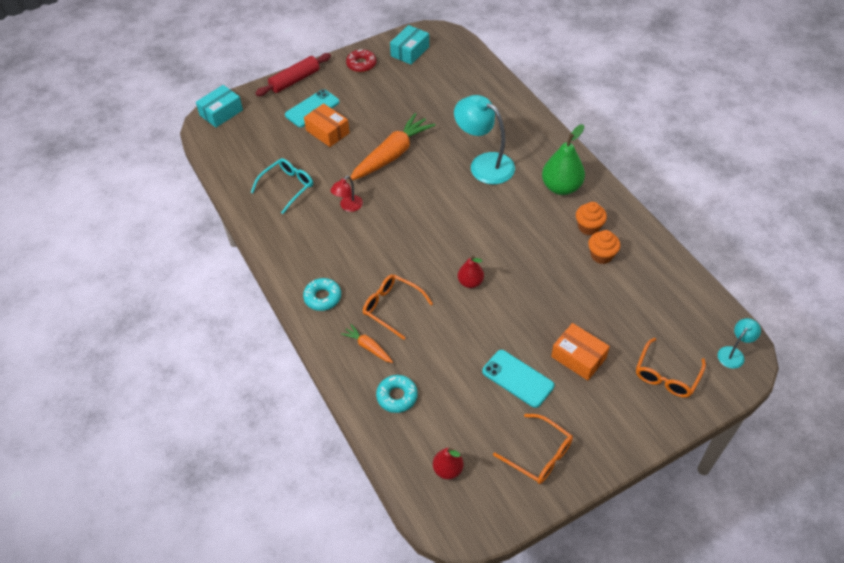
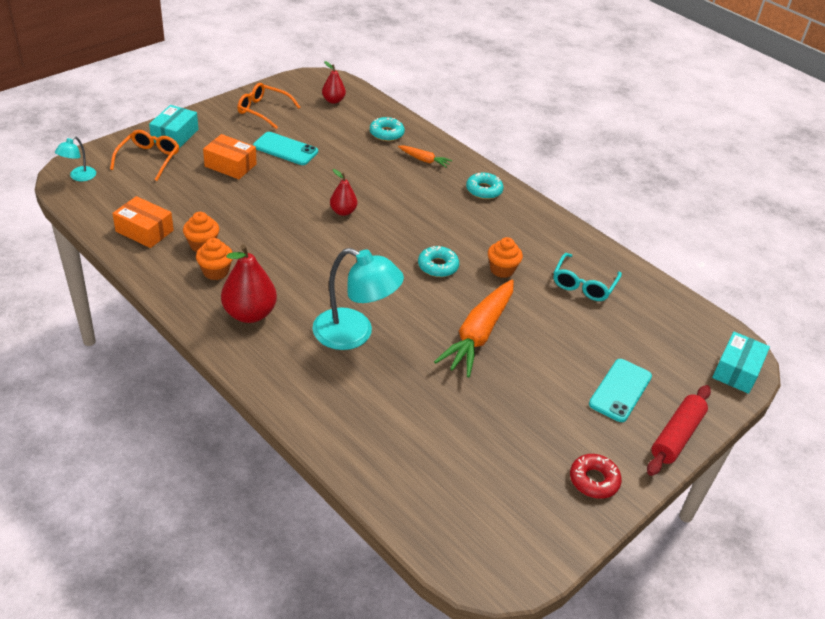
camera: 160 degrees right, 10 degrees down
orange box [304,103,350,147] -> orange box moved to [112,196,174,248]
red lamp [330,176,363,212] -> orange cupcake [488,237,523,278]
orange glasses [363,274,433,340] -> none
turquoise box [390,25,429,65] -> turquoise box moved to [149,105,198,148]
green pear [542,124,585,195] -> red pear [221,244,277,323]
none -> turquoise donut [418,246,459,277]

